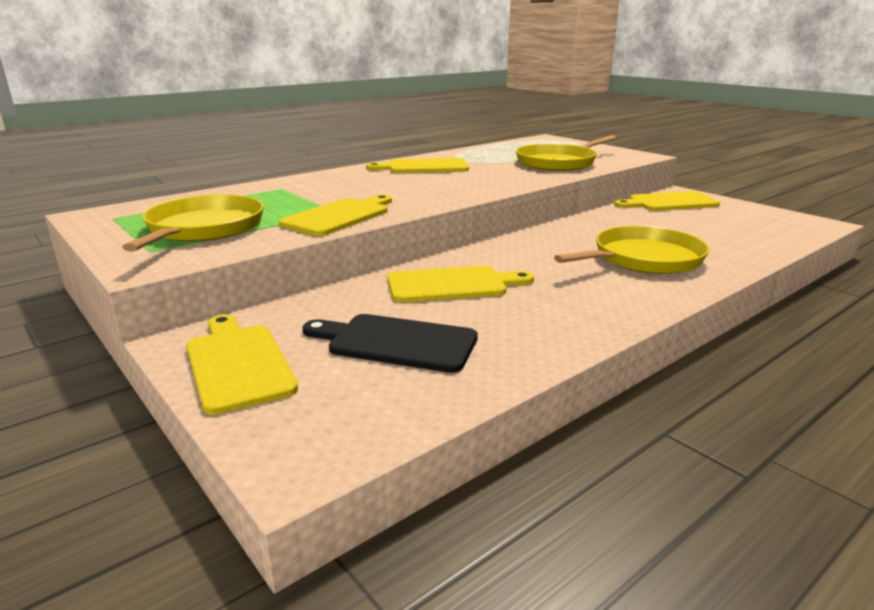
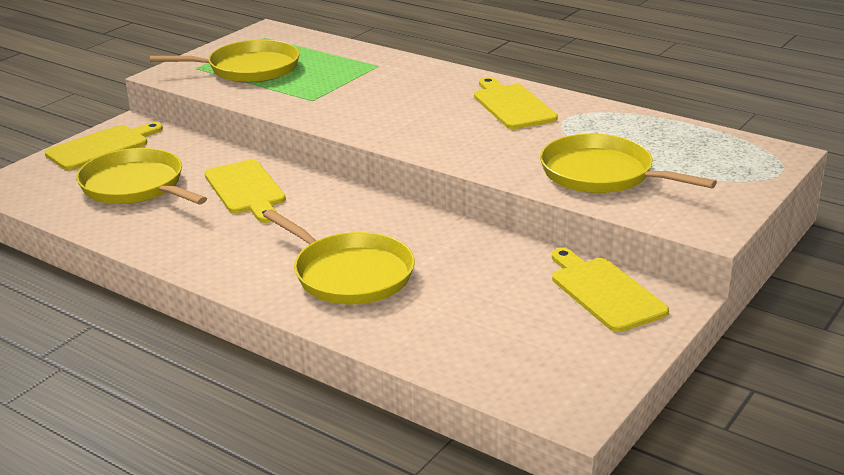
camera: 75 degrees right, 5 degrees up
yellow cutting board [279,195,392,236] -> none
black cutting board [303,314,478,373] -> yellow pan [76,148,207,204]

